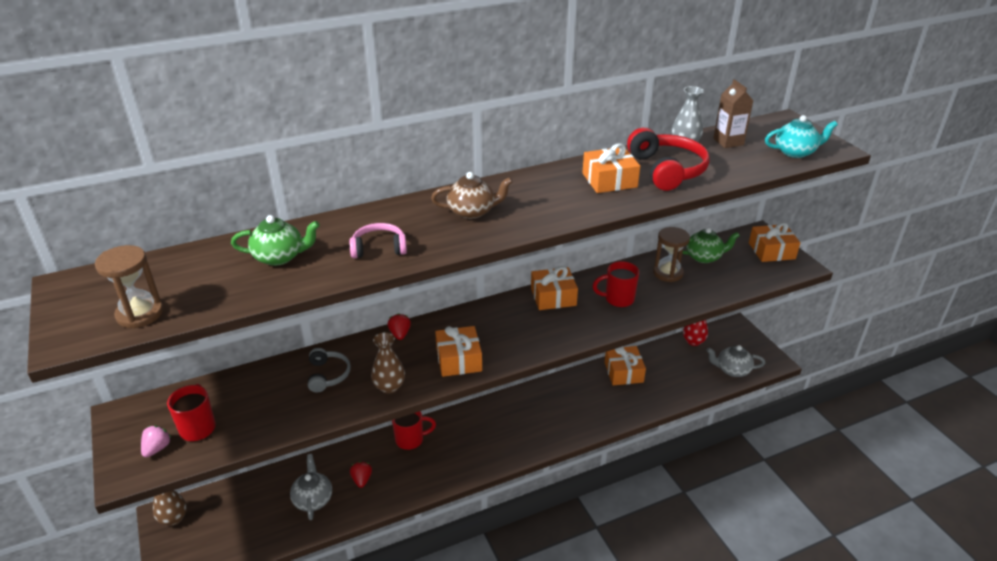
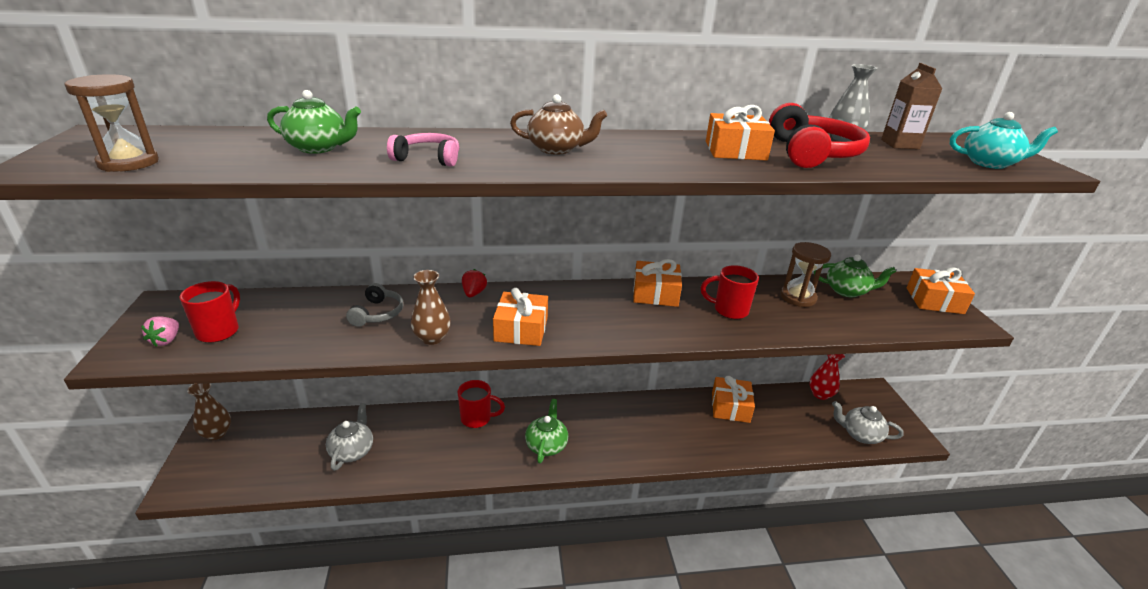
camera: 15 degrees right, 5 degrees down
pink strawberry [141,426,171,458] -> pink strawberry turned 150 degrees clockwise [141,316,179,347]
red strawberry [350,461,372,488] -> none
none -> green teapot [525,399,568,464]

